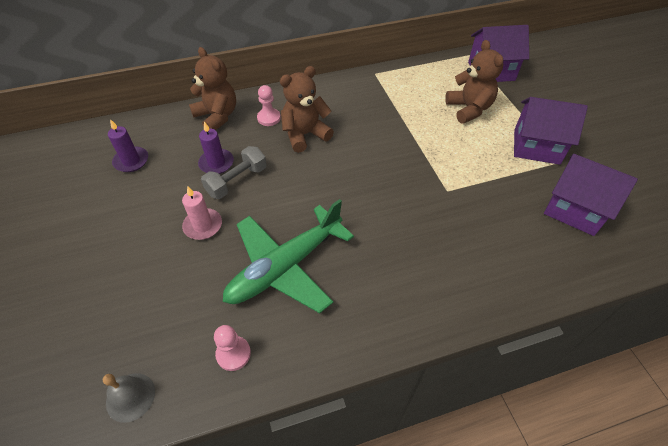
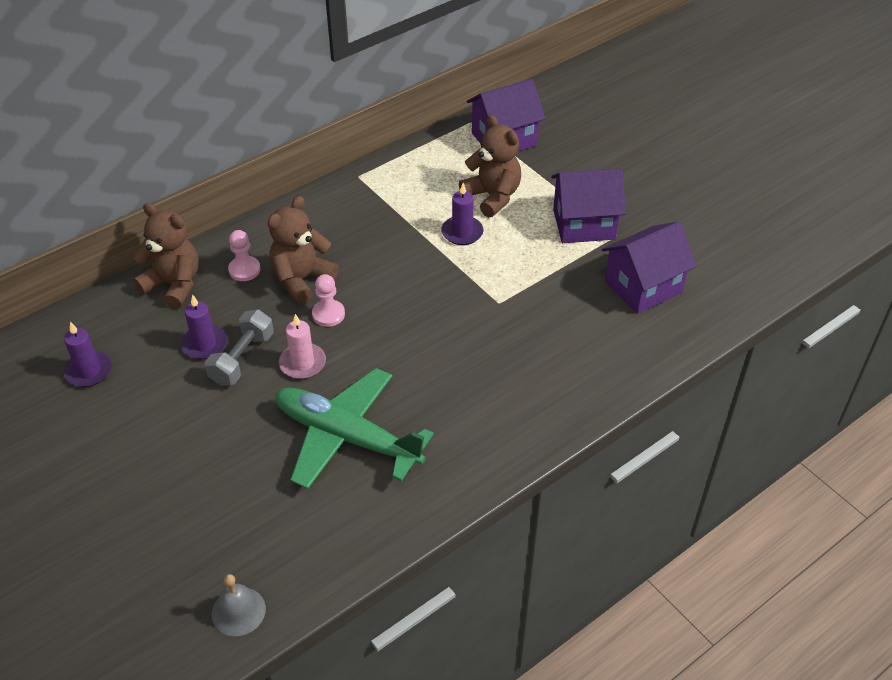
camera: 20 degrees left, 5 degrees down
pink candle [182,186,222,240] -> pink candle moved to [279,314,326,379]
pink pawn [214,325,251,371] -> pink pawn moved to [312,274,345,327]
green plane [223,199,354,313] -> green plane turned 90 degrees clockwise [275,368,434,489]
purple house [544,154,638,236] -> purple house turned 45 degrees counterclockwise [602,221,697,314]
none -> purple candle [441,183,484,245]

